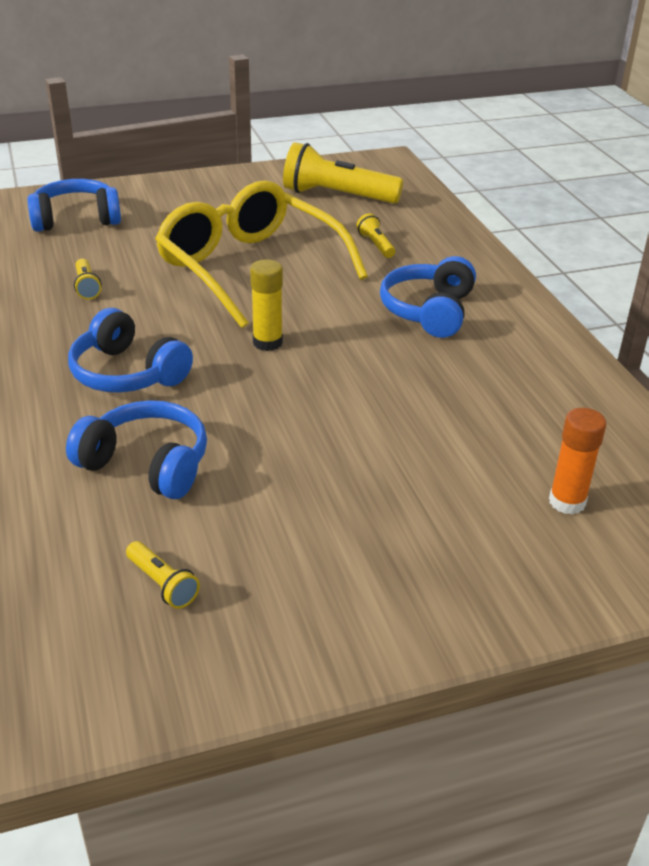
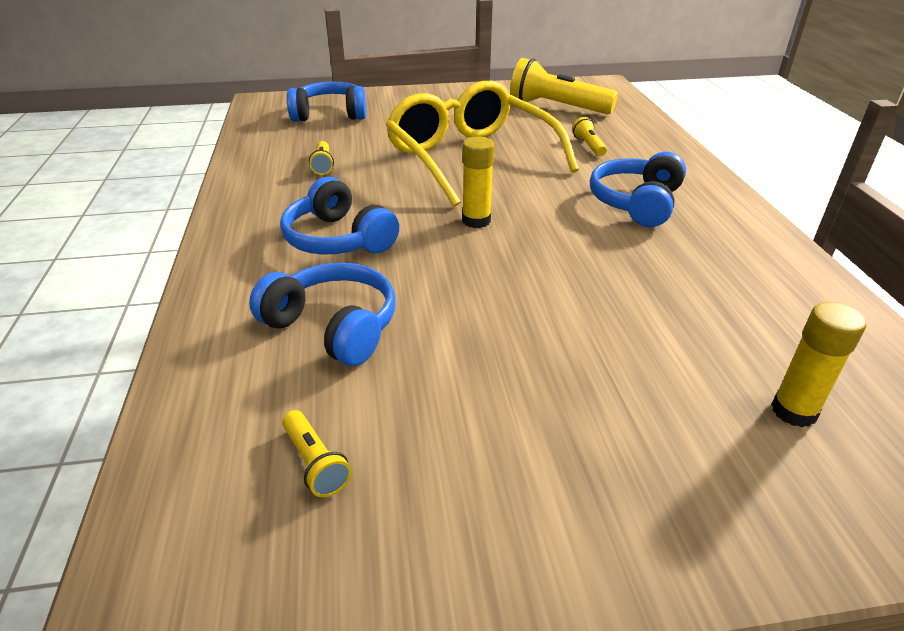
camera: 10 degrees right, 0 degrees up
orange glue stick [549,408,606,515] -> yellow glue stick [771,302,866,427]

